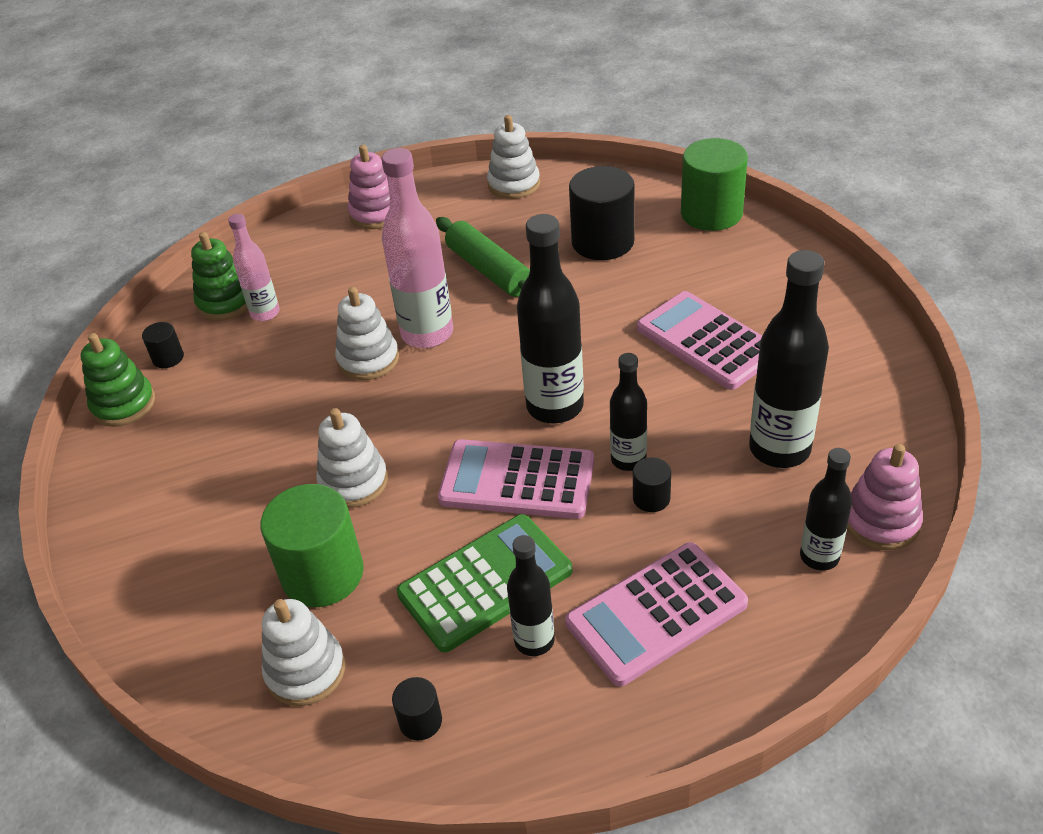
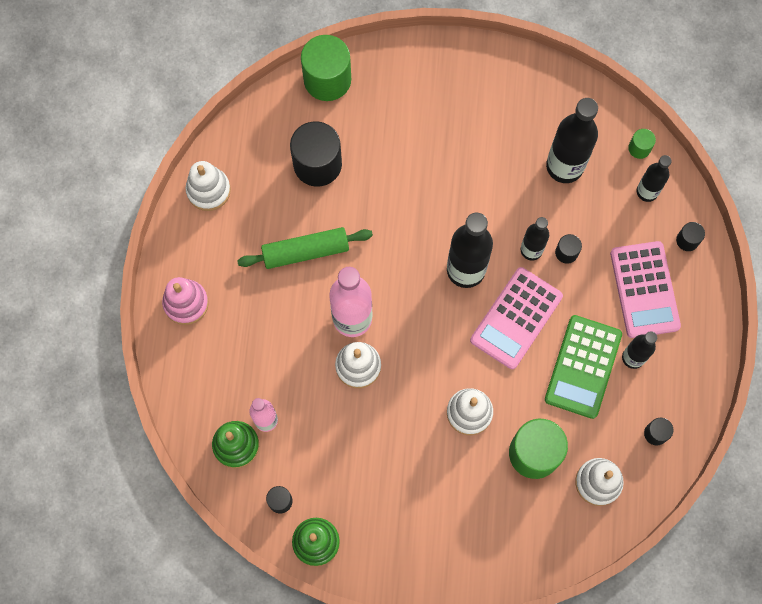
camera: 70 degrees left, 30 degrees up
green calculator [397,514,573,652] -> green calculator turned 150 degrees counterclockwise [545,315,622,419]
pink calculator [637,291,762,390] -> none
pink stacking toy [847,444,923,550] -> green cylinder [628,129,656,159]
none -> black cylinder [676,222,705,251]

